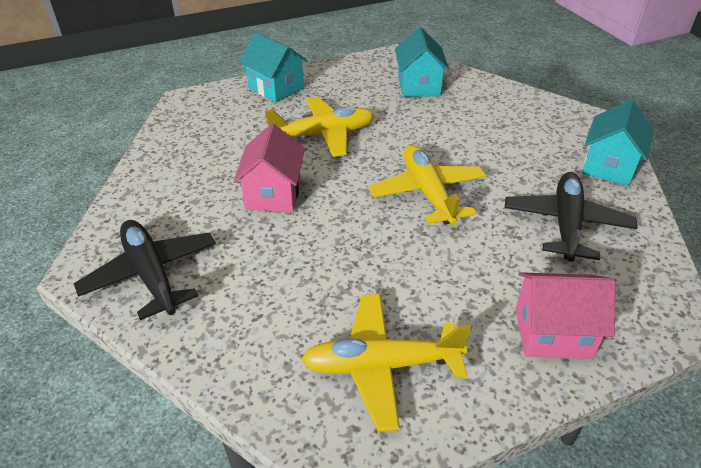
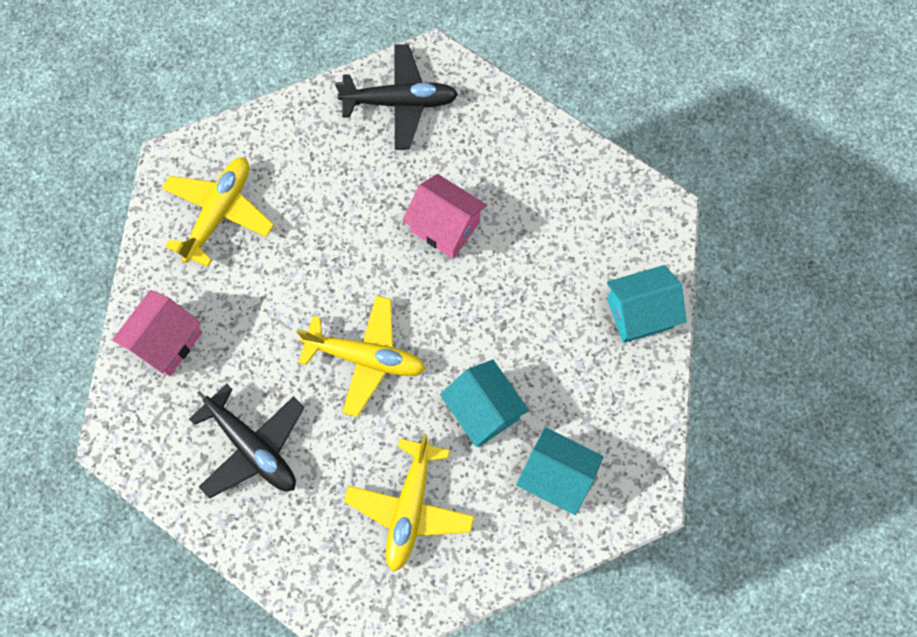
camera: 120 degrees right, 30 degrees up
yellow plane [265,97,374,157] -> yellow plane moved to [344,434,474,572]
turquoise house [582,100,654,186] -> turquoise house moved to [440,359,529,447]

